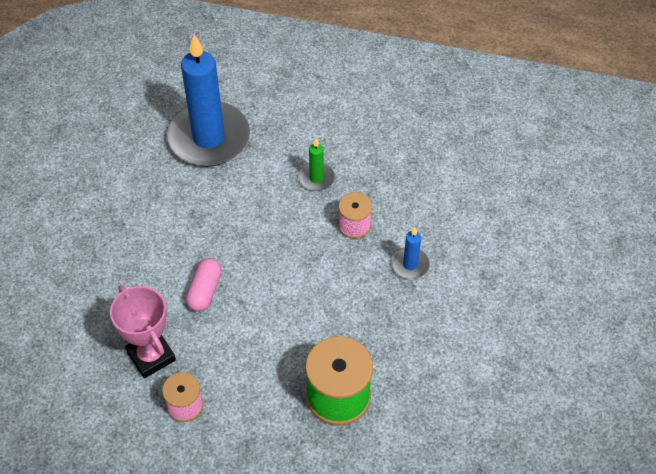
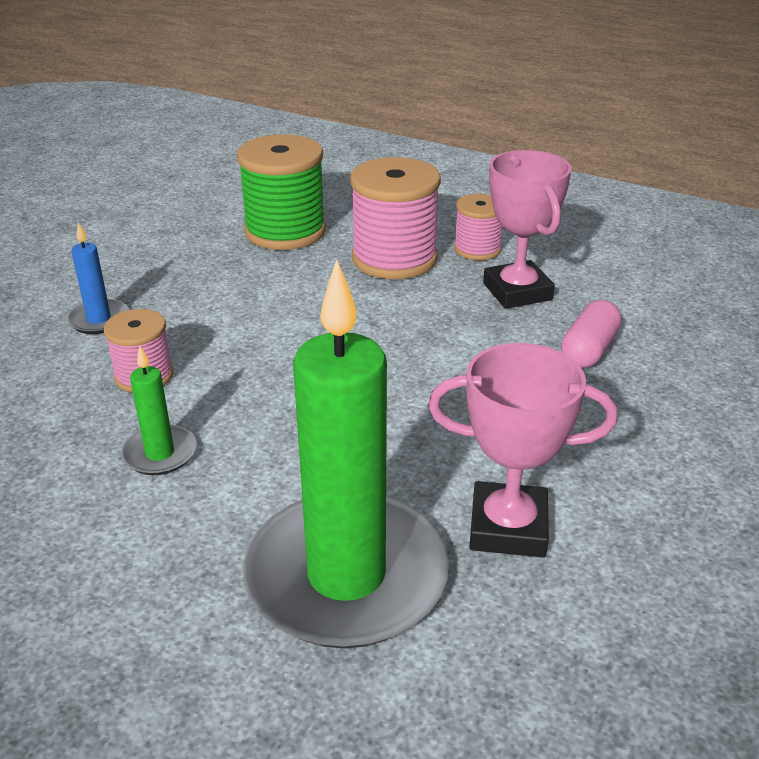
camera: 165 degrees left, 20 degrees down
blue candle [166,34,250,167] -> green candle [243,259,449,649]
pink capsule [186,258,222,312] -> pink capsule moved to [561,300,622,368]
none -> pink spool [350,157,441,279]
none -> pink trophy [428,343,617,558]

